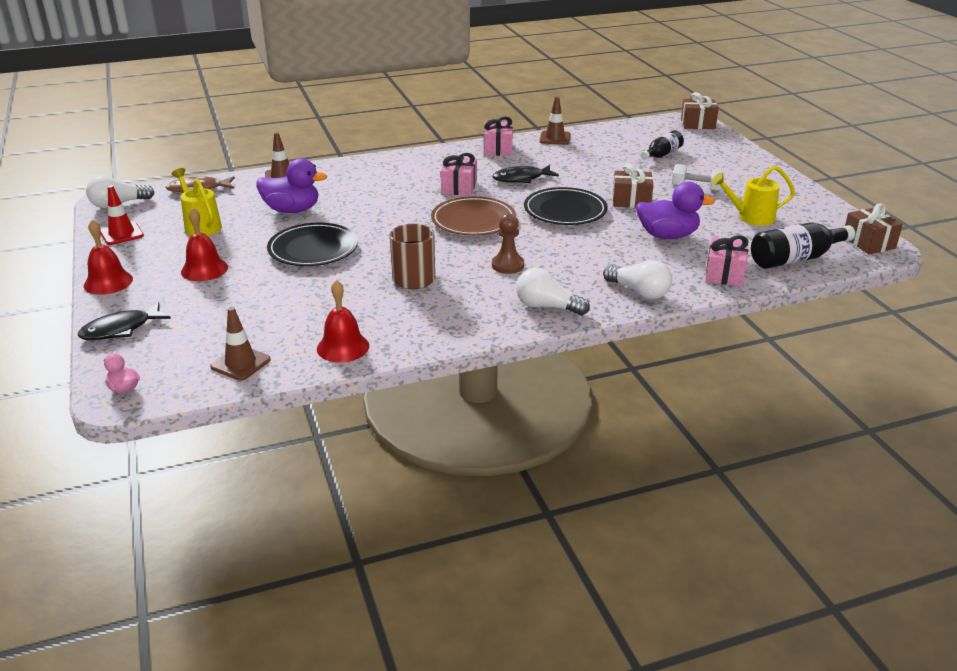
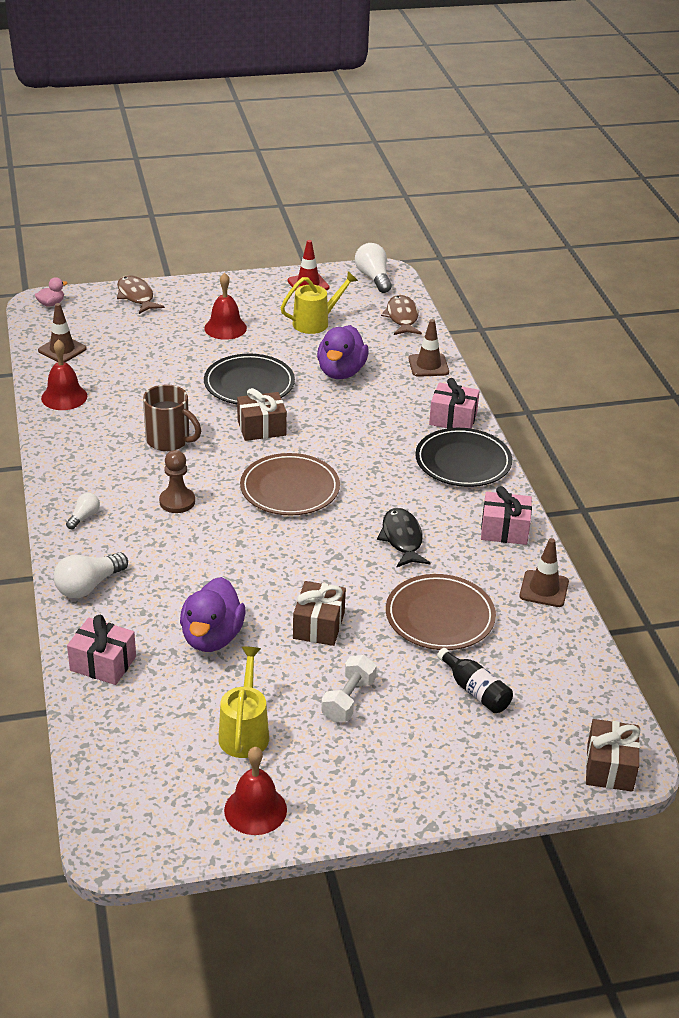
camera: 95 degrees right, 5 degrees up
black fish [78,302,171,340] -> brown fish [117,275,165,314]
red bell [84,219,133,295] -> red bell moved to [224,747,287,835]
pink gift [441,153,477,196] -> pink gift moved to [429,378,480,429]
white light bulb [516,268,590,315] -> white light bulb [66,493,100,529], size x0.57
black plate [524,187,608,225] -> black plate moved to [415,428,512,487]
black bottle [751,222,855,269] -> none
brown gift [845,203,903,254] -> brown gift moved to [237,388,287,441]
none -> brown plate [386,574,496,650]

